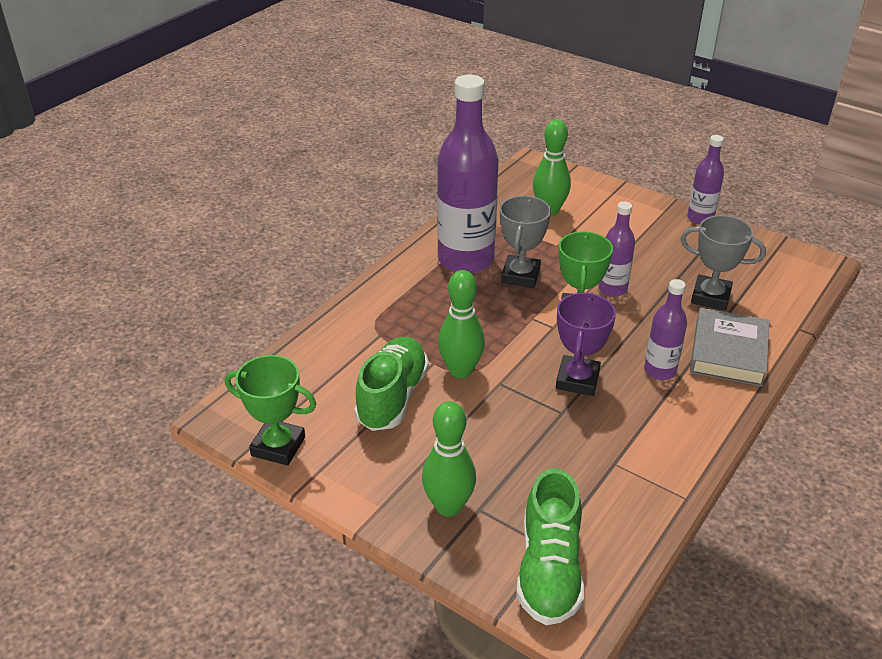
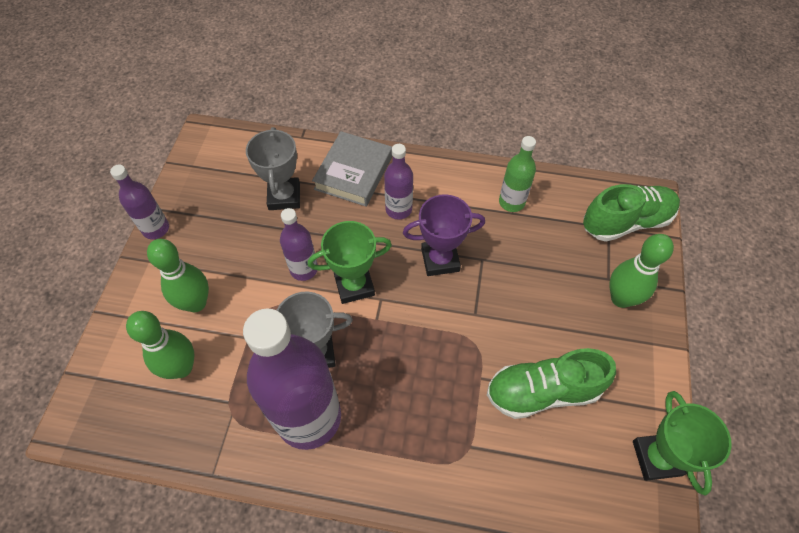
camera: 115 degrees left, 20 degrees up
green bowling pin [438,270,485,378] -> green bowling pin moved to [147,239,209,312]
grey book [690,308,770,387] -> grey book turned 60 degrees counterclockwise [312,131,392,207]
none -> green bottle [499,136,536,212]

